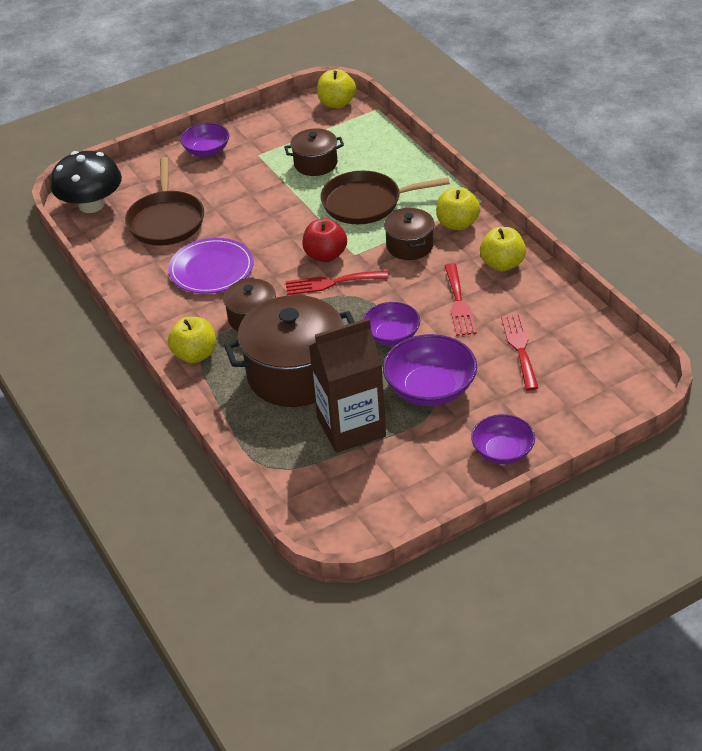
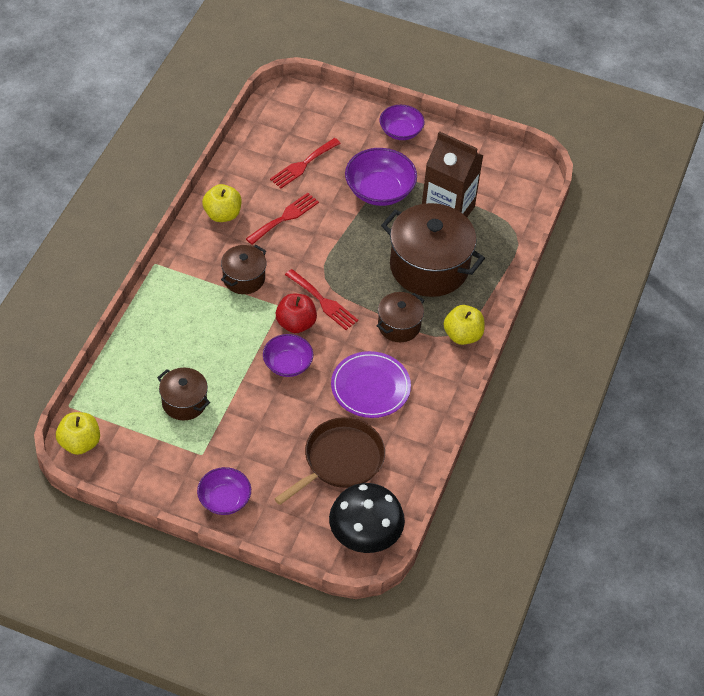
camera: 135 degrees left, 10 degrees up
brown pan [320,170,450,224] -> none
purple bowl [363,302,420,345] -> purple bowl moved to [263,334,313,377]
yellow apple [436,187,480,231] -> none

